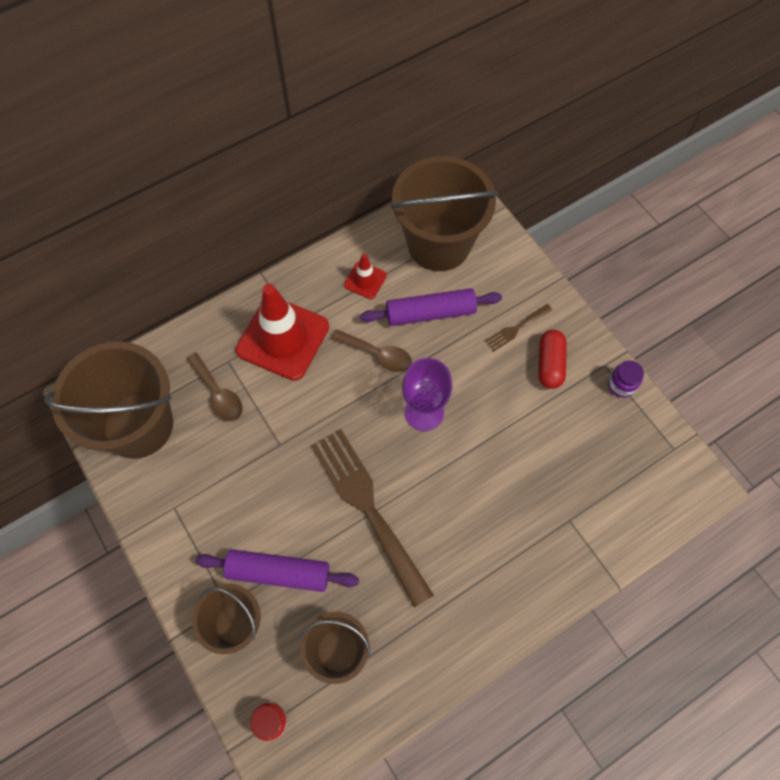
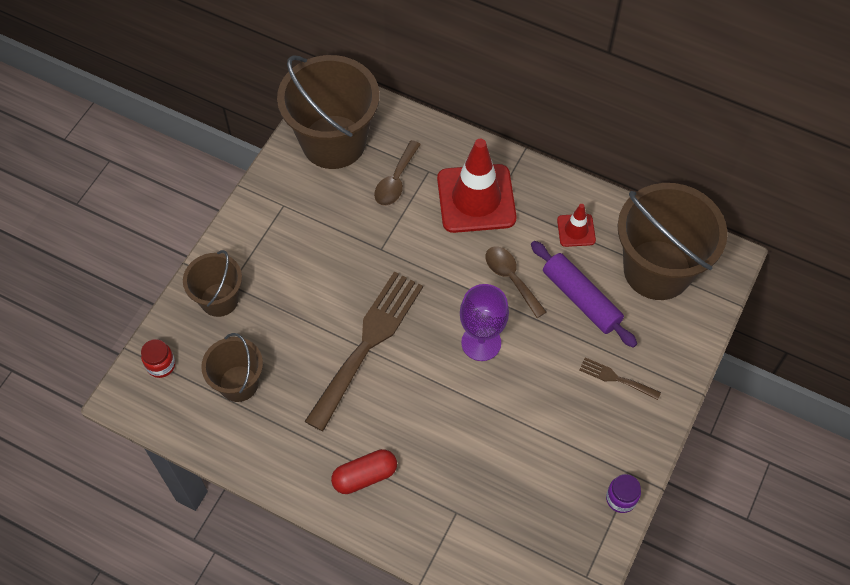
camera: 60 degrees right, 5 degrees down
purple rolling pin [195,549,359,592] -> none
brown spoon [331,329,412,372] -> brown spoon turned 150 degrees clockwise [485,246,546,318]
red capsule [538,330,567,389] -> red capsule moved to [331,449,397,494]

